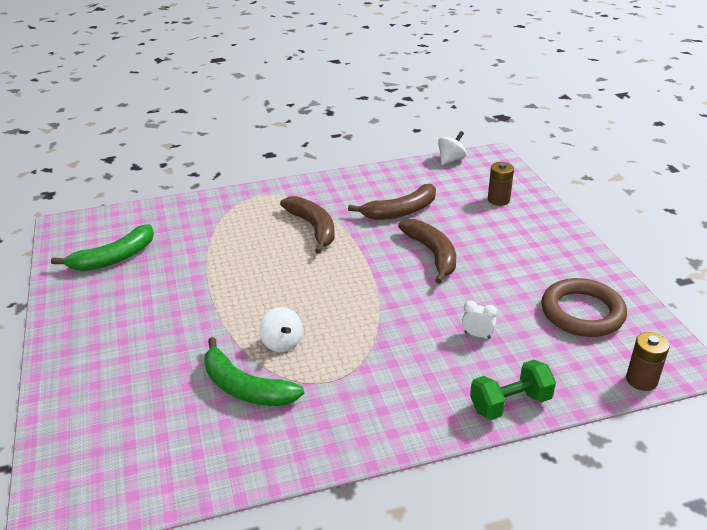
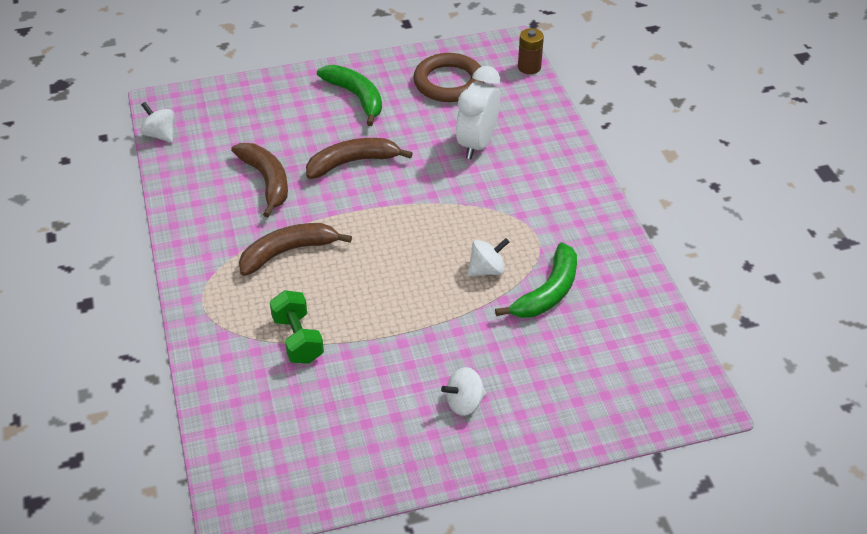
camera: 90 degrees left, 10 degrees up
green banana [51,224,154,271] -> green banana moved to [317,65,382,126]
white clock [462,300,497,339] -> white clock [456,66,500,159], size x2.25
green dumbbell [470,360,556,420] -> green dumbbell moved to [270,290,324,364]
brown battery [488,162,514,206] -> none
none -> white spinning top [441,367,487,416]

